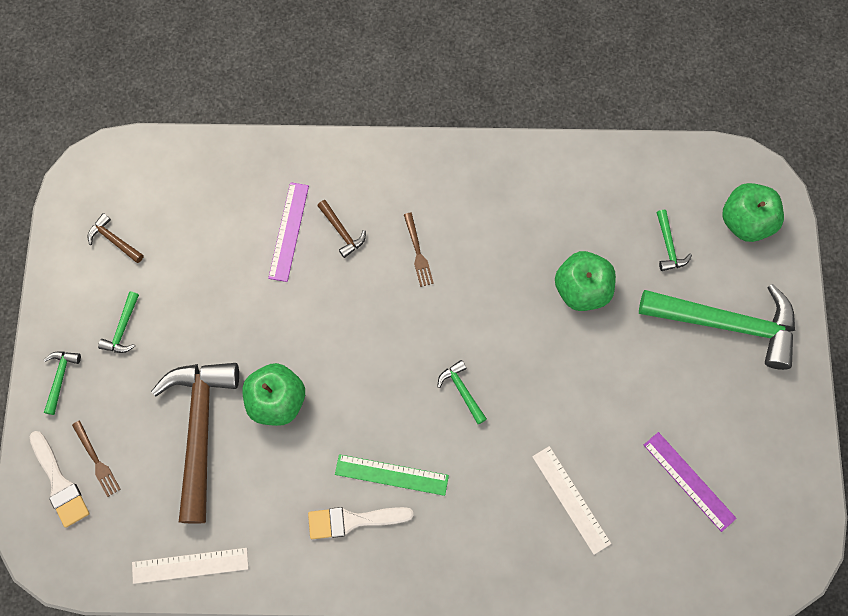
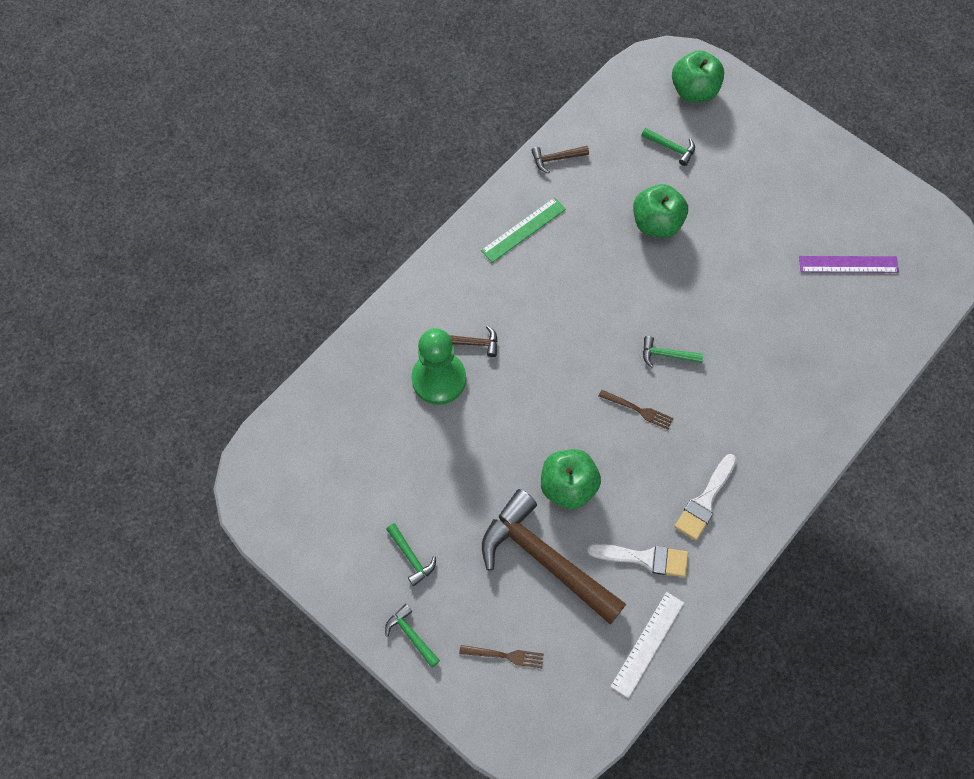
camera: 50 degrees left, 5 degrees down
white brush [30,431,90,528] -> white brush moved to [587,544,688,577]
brown hammer [88,213,144,263] -> brown hammer moved to [531,146,589,173]
purple ruler [268,182,309,282] -> green pawn [411,328,466,405]
green ruler [335,454,449,496] -> green ruler moved to [481,197,566,263]
brown fork [404,213,434,287] -> brown fork moved to [599,389,673,430]
white ruler [532,446,611,555] -> none
green hammer [639,284,795,370] -> none

